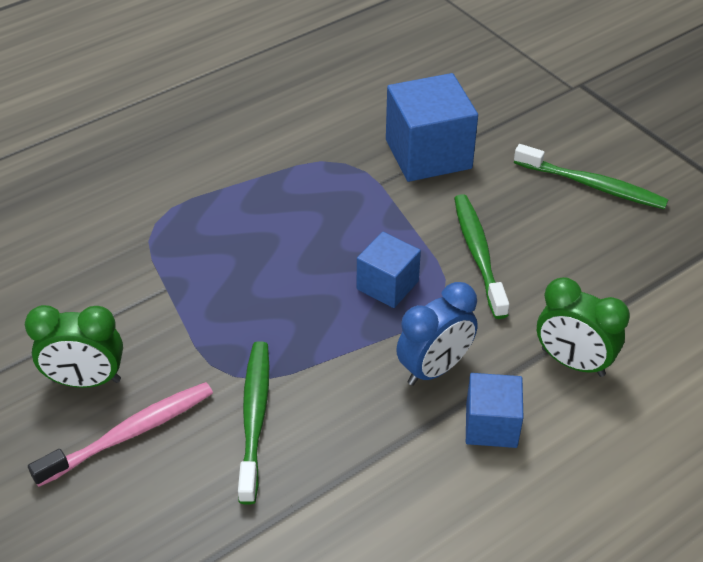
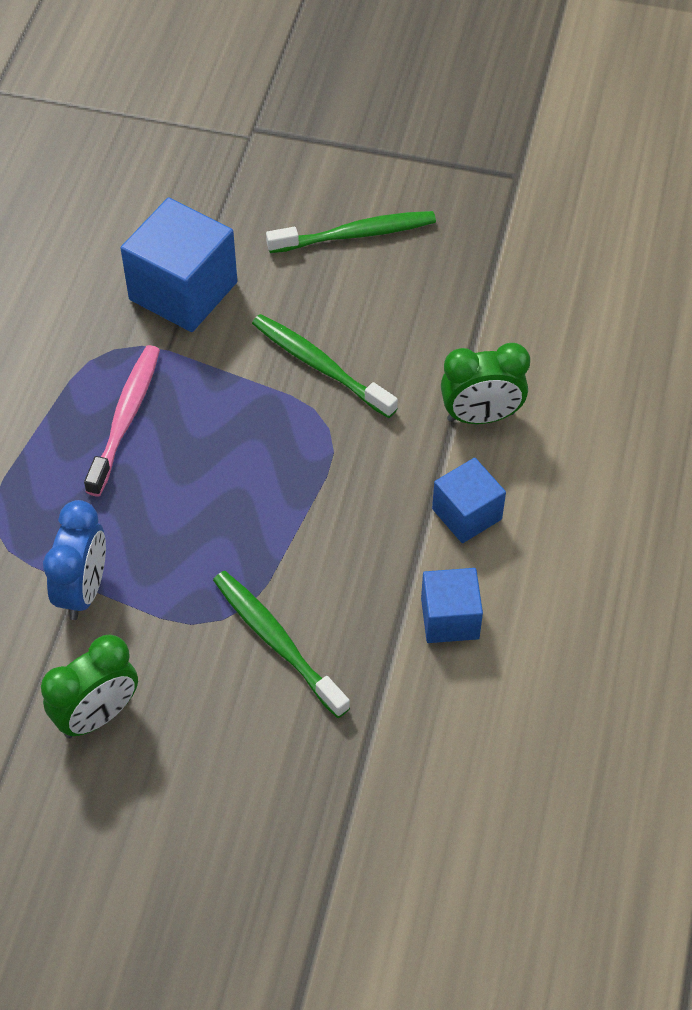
camera: 40 degrees left, 10 degrees up
pink toothbrush [28,382,213,487] -> pink toothbrush moved to [84,345,160,496]
blue cube [357,232,421,308] -> blue cube moved to [421,568,483,643]
blue clock [396,282,478,386] -> blue clock moved to [43,500,106,620]

